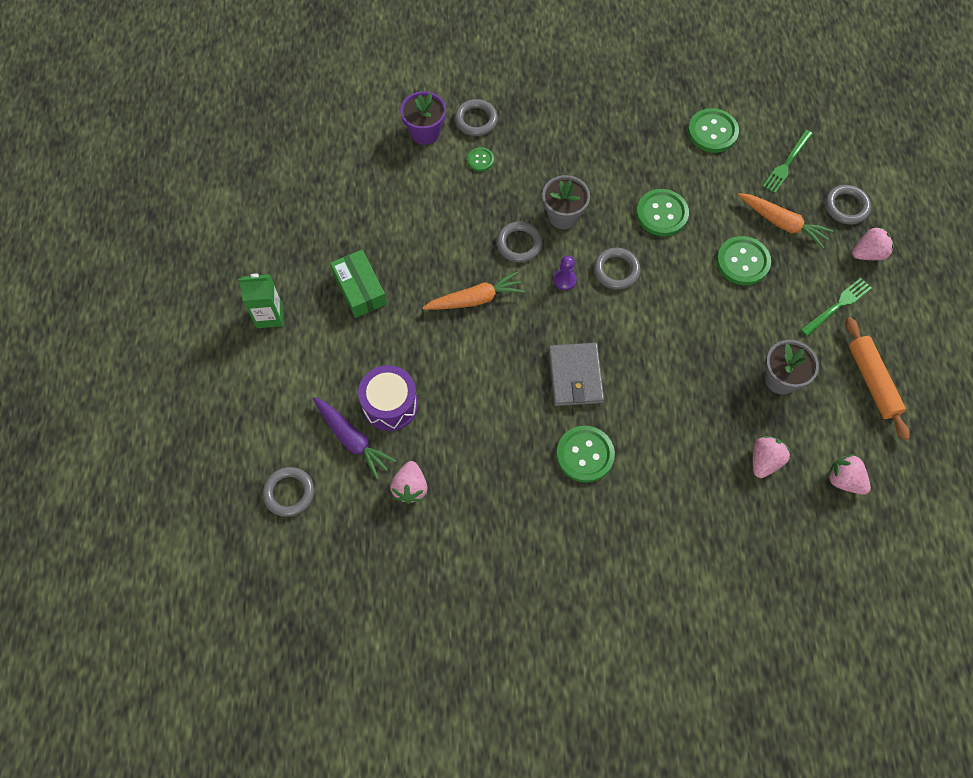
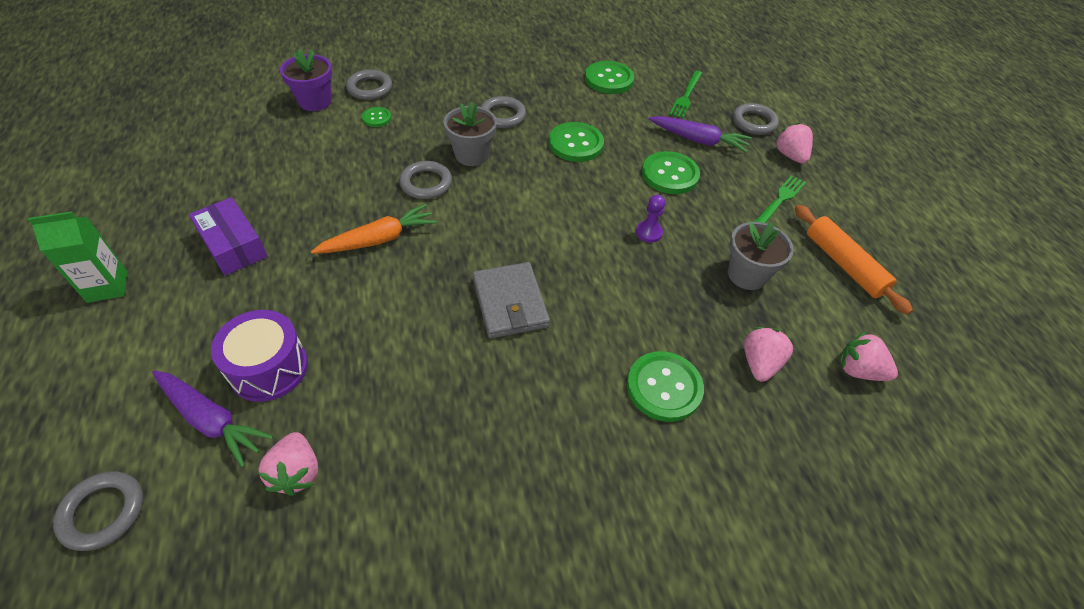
camera: 15 degrees left, 15 degrees down
green box [330,250,387,318] -> purple box [189,197,268,276]
purple pawn [554,256,577,290] -> purple pawn moved to [636,195,665,243]
green button [556,426,615,483] -> green button moved to [627,351,704,422]
grey ring [594,248,640,290] -> grey ring moved to [481,96,526,128]
orange carrot [738,193,834,248] -> purple carrot [649,116,752,153]
pink strawberry [852,226,894,260] -> pink strawberry turned 75 degrees counterclockwise [775,122,813,164]

